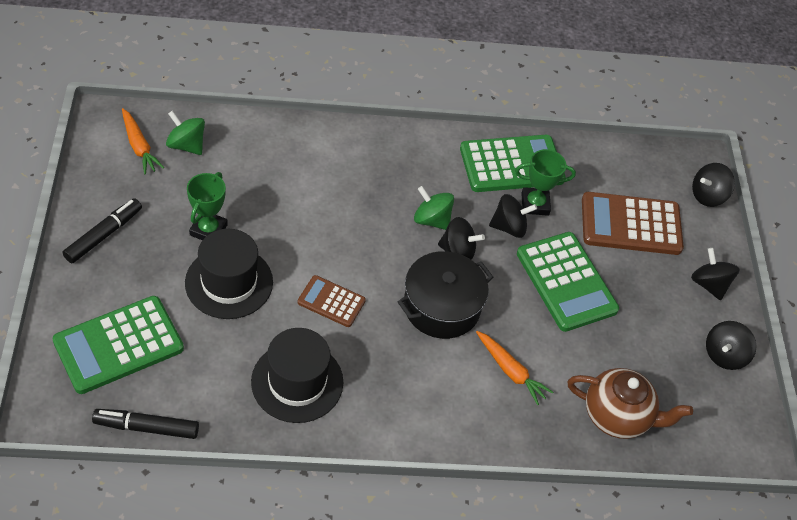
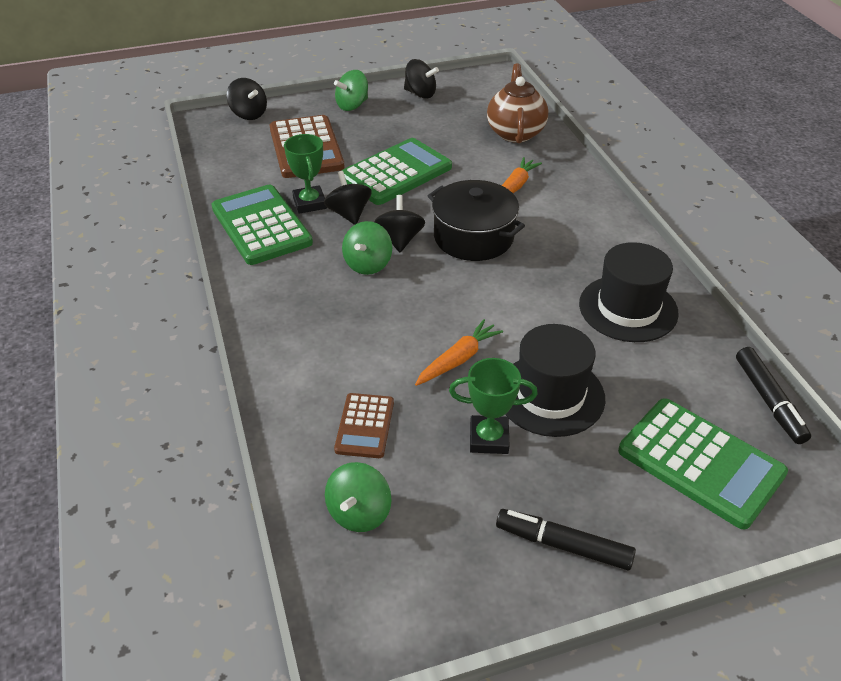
camera: 100 degrees left, 10 degrees down
orange carrot [122,108,164,175] -> orange carrot moved to [415,319,503,386]
brown calculator [298,275,366,327] -> brown calculator moved to [334,393,394,458]
black spinning top [691,248,740,301] -> green spinning top [334,70,368,111]

